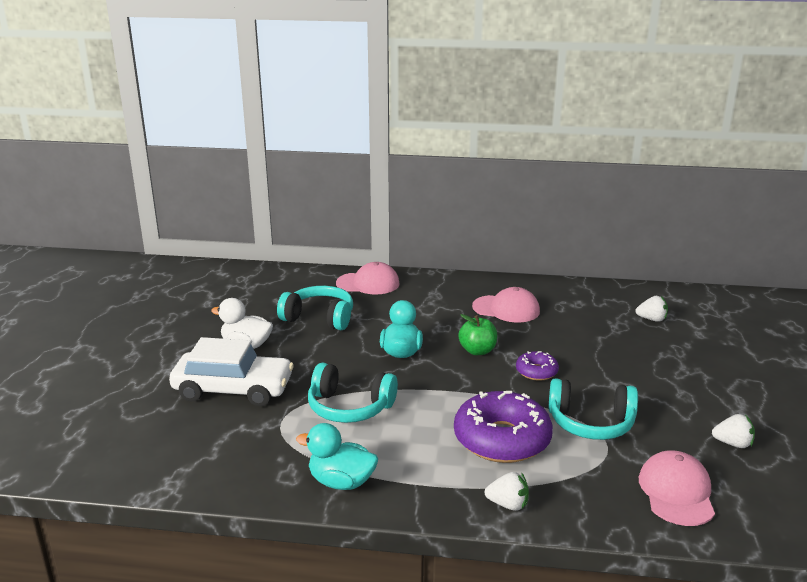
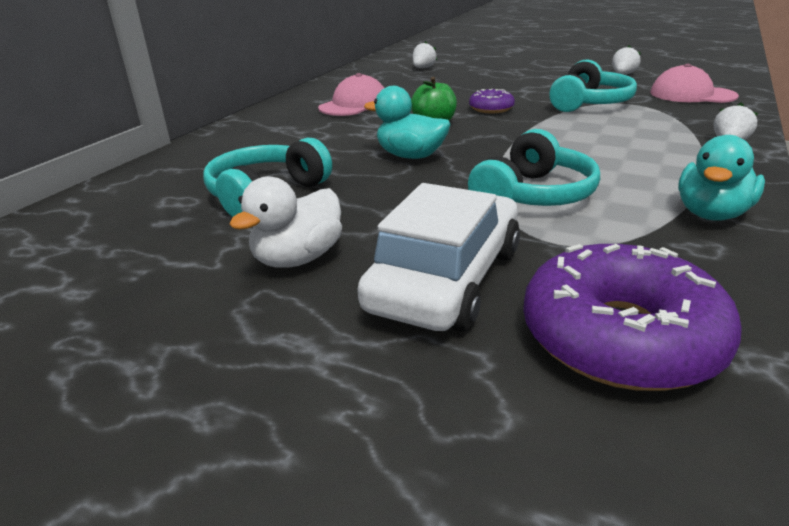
camera: 70 degrees left, 5 degrees up
pink cap [336,262,400,295] -> none
purple donut [454,391,553,463] -> purple donut moved to [523,244,742,391]

